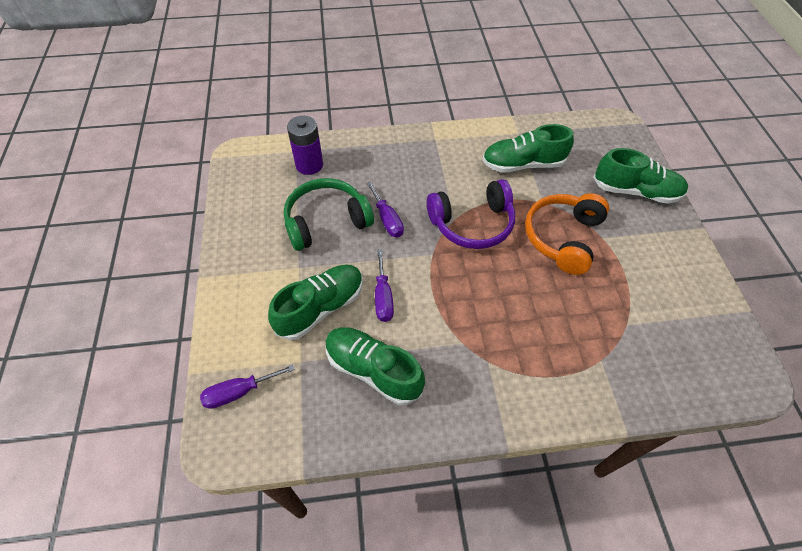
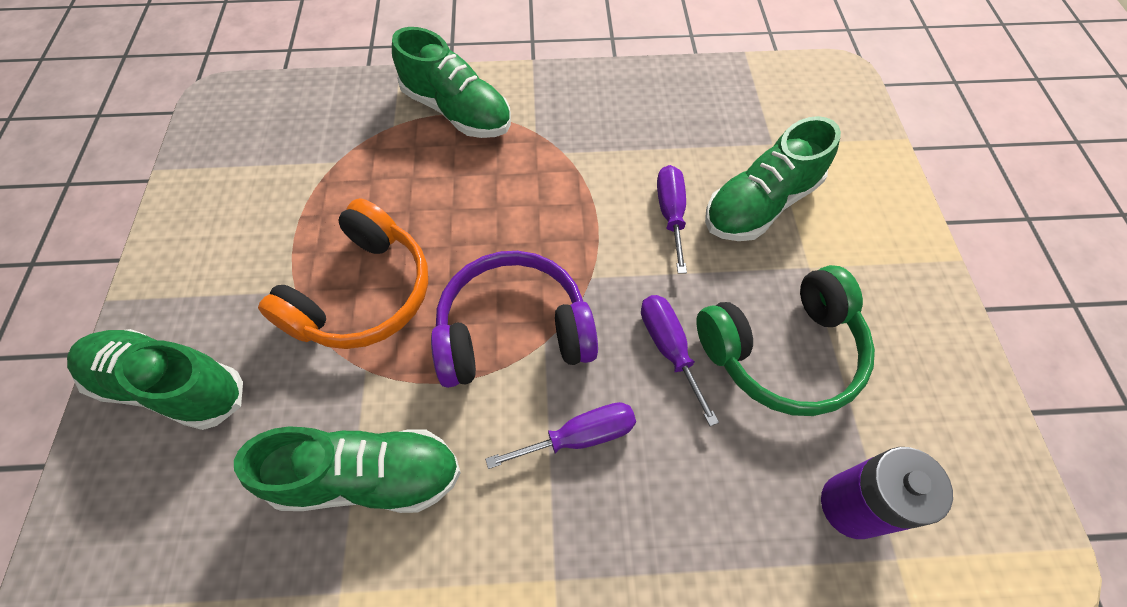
camera: 175 degrees left, 5 degrees up
purple screwdriver [200,364,295,409] -> purple screwdriver moved to [485,402,636,469]
green shoe [325,327,425,405] -> green shoe moved to [392,27,511,138]

